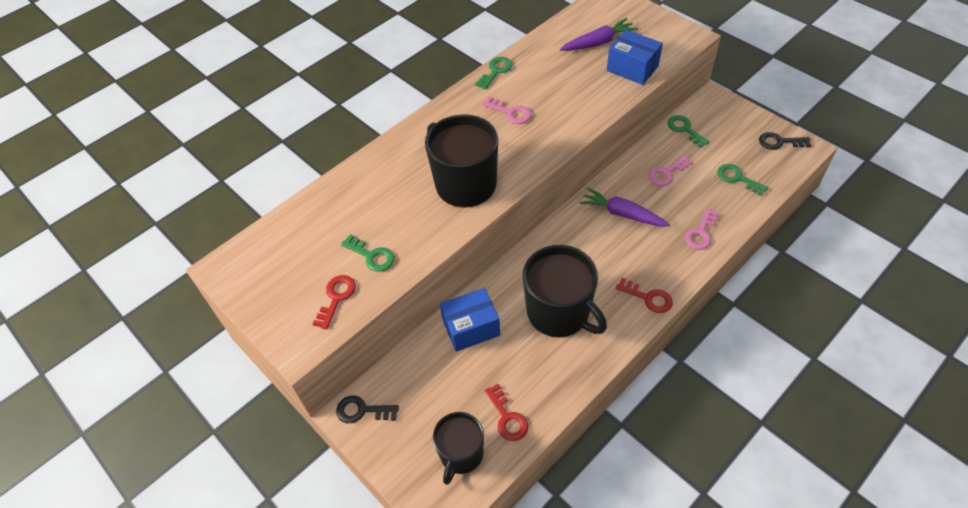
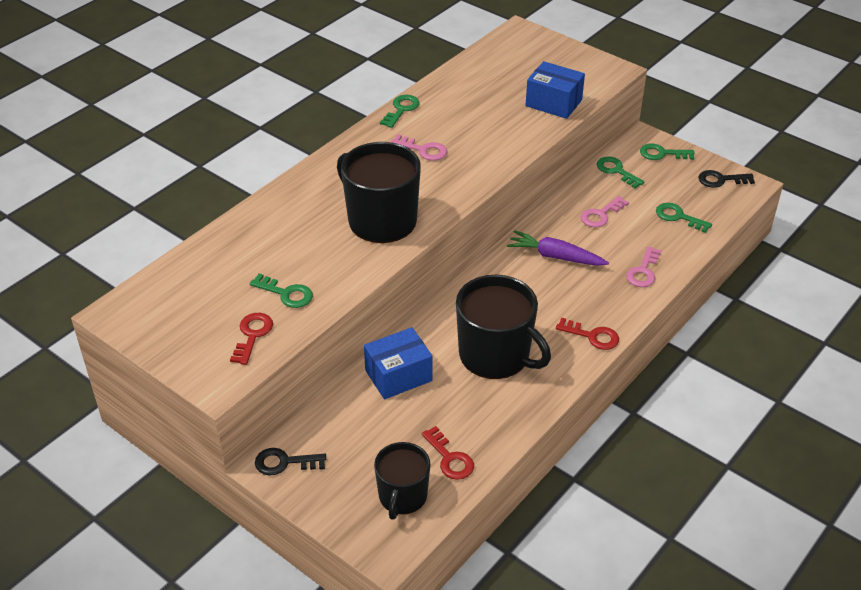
camera: 10 degrees left, 10 degrees down
purple carrot [560,18,638,51] -> none
none -> green key [640,144,695,160]

